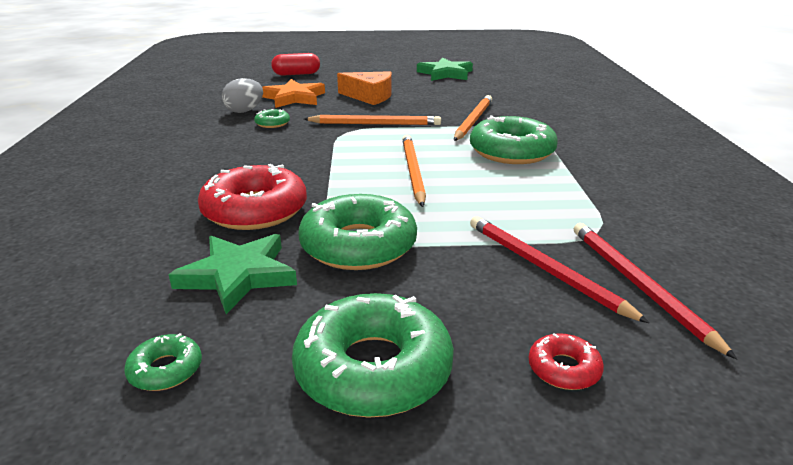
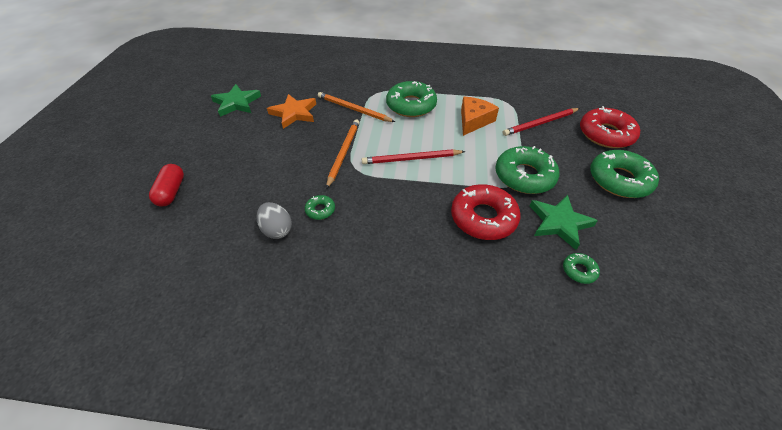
camera: 80 degrees left, 20 degrees up
green donut [124,333,202,391] -> green donut moved to [563,253,600,284]
orange star [262,79,325,108] -> orange star moved to [267,94,316,129]
orange cheese [337,71,392,105] -> orange cheese moved to [461,97,499,136]
orange pencil [402,135,426,207] -> none
red donut [529,333,604,390] -> red donut [580,106,640,148], size x2.19
red pencil [574,223,737,360] -> red pencil moved to [362,150,465,164]

